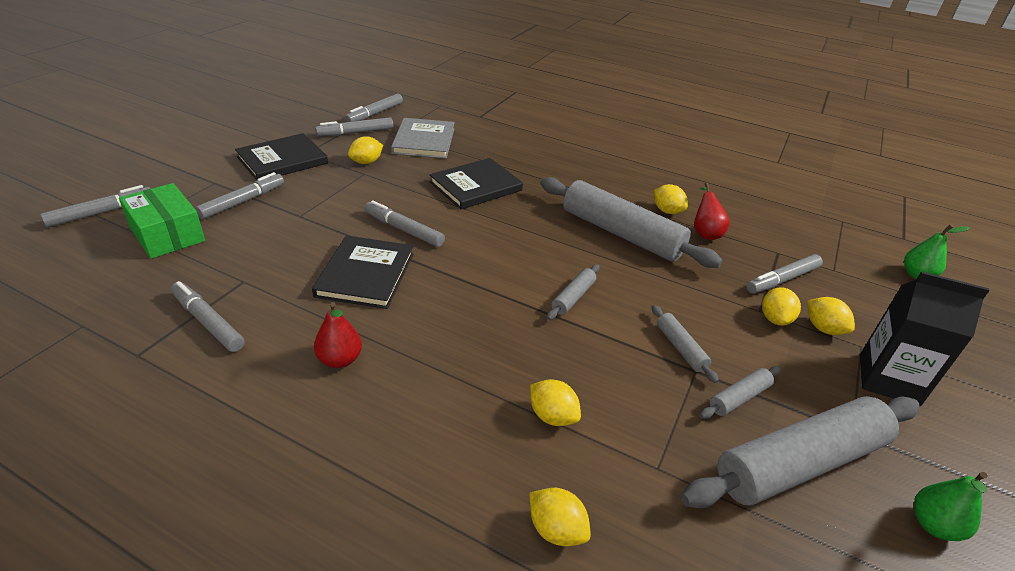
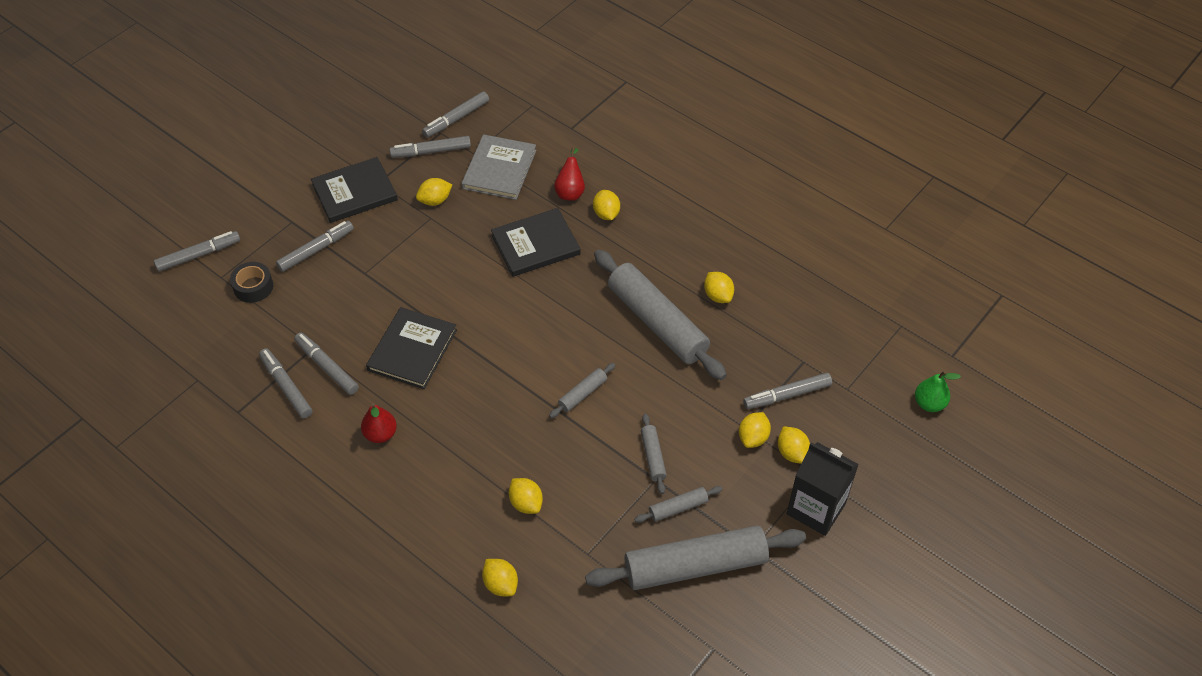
camera: 15 degrees right, 15 degrees up
green box [119,183,205,259] -> black tape [230,262,273,303]
grey marker [365,200,445,247] -> grey marker moved to [294,333,359,395]
red pear [694,183,730,240] -> red pear moved to [554,147,585,201]
green pear [914,472,987,541] -> none
none -> yellow lemon [593,190,620,220]

